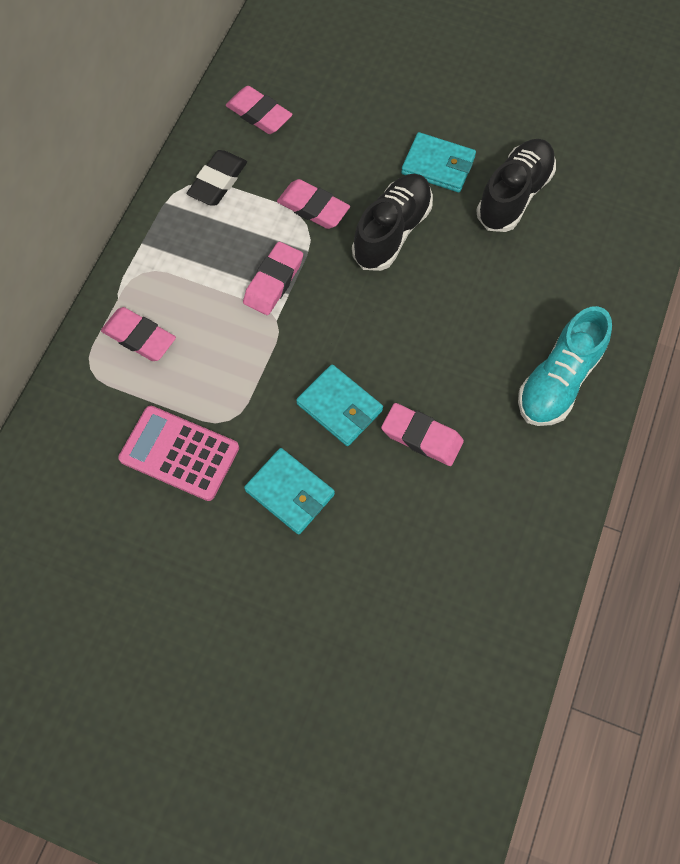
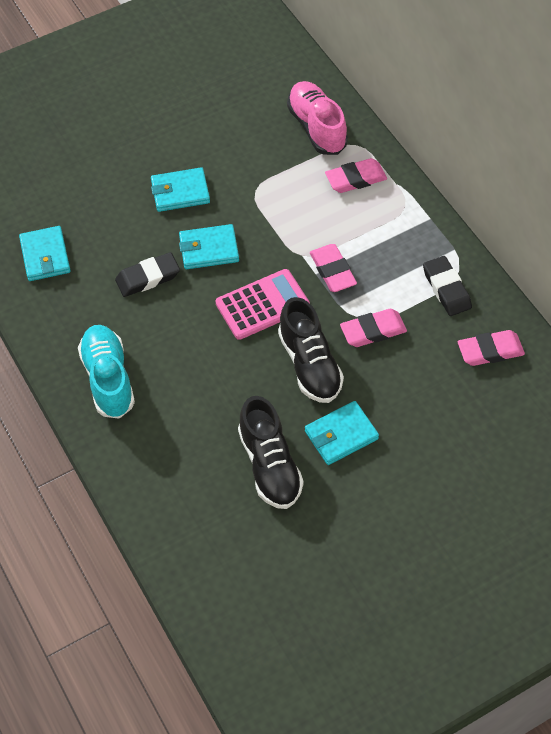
camera: 130 degrees right, 10 degrees down
pink calculator [118,406,239,501] -> pink calculator moved to [215,269,310,340]
pink eraser [381,403,464,466] -> black eraser [115,252,180,297]
none -> turquoise wallet [19,226,71,281]
none -> pink shoe [287,81,348,155]

